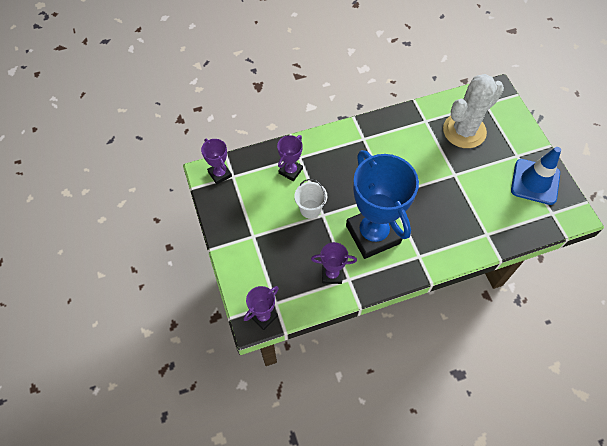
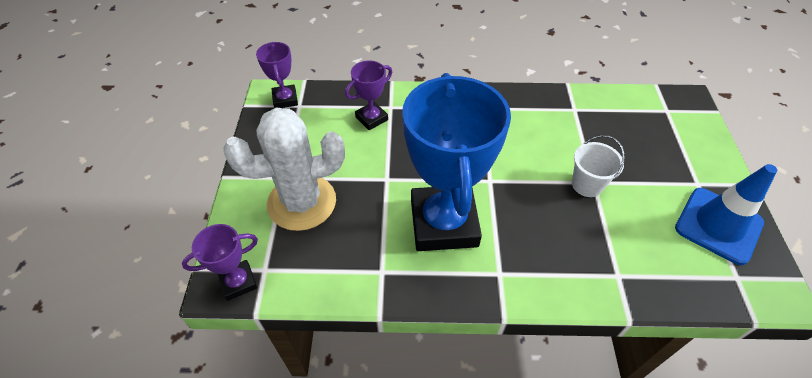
camera: 20 degrees right, 10 degrees down
white bucket [294,179,327,219] -> white bucket moved to [572,135,625,197]
purple trophy [311,242,357,284] -> none
white cactus [443,74,504,148] -> white cactus moved to [224,108,345,231]

